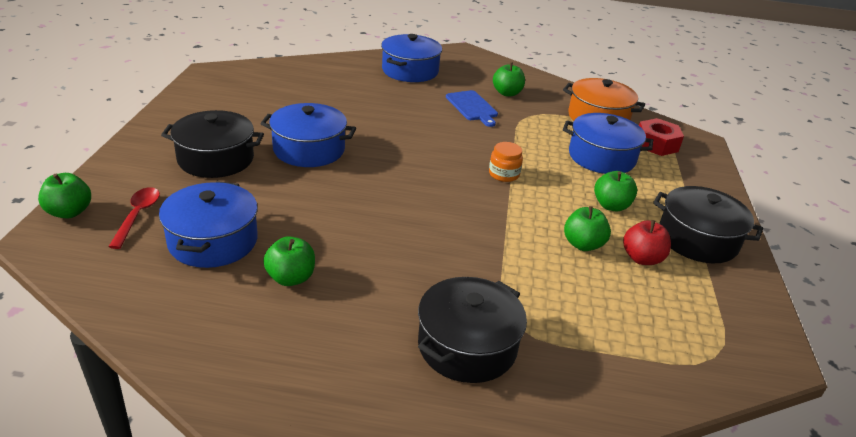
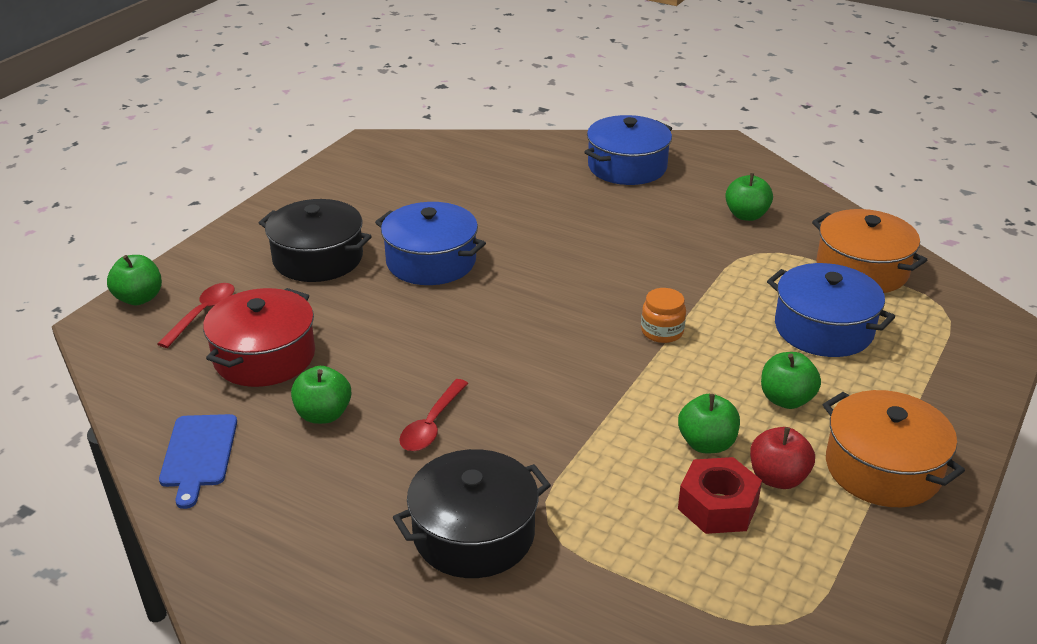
camera: 25 degrees right, 0 degrees up
blue pot [159,181,258,268] -> red pot [203,288,315,387]
blue cutting board [446,90,498,127] -> blue cutting board moved to [159,414,237,509]
red nut [639,118,684,156] -> red nut moved to [678,457,762,534]
black pot [653,186,763,263] -> orange pot [823,390,965,507]
none -> red spoon [399,379,468,451]

